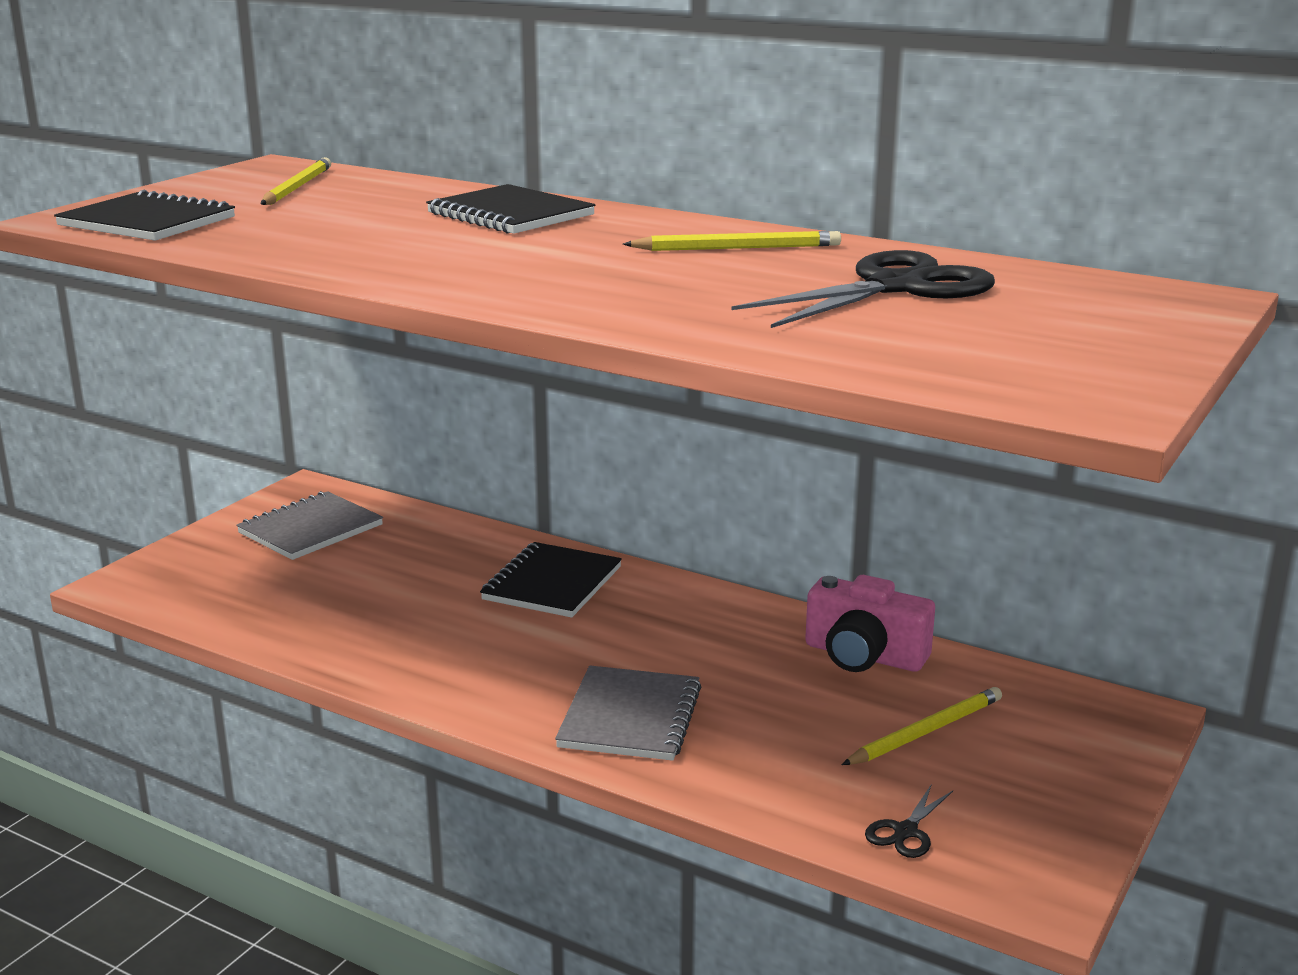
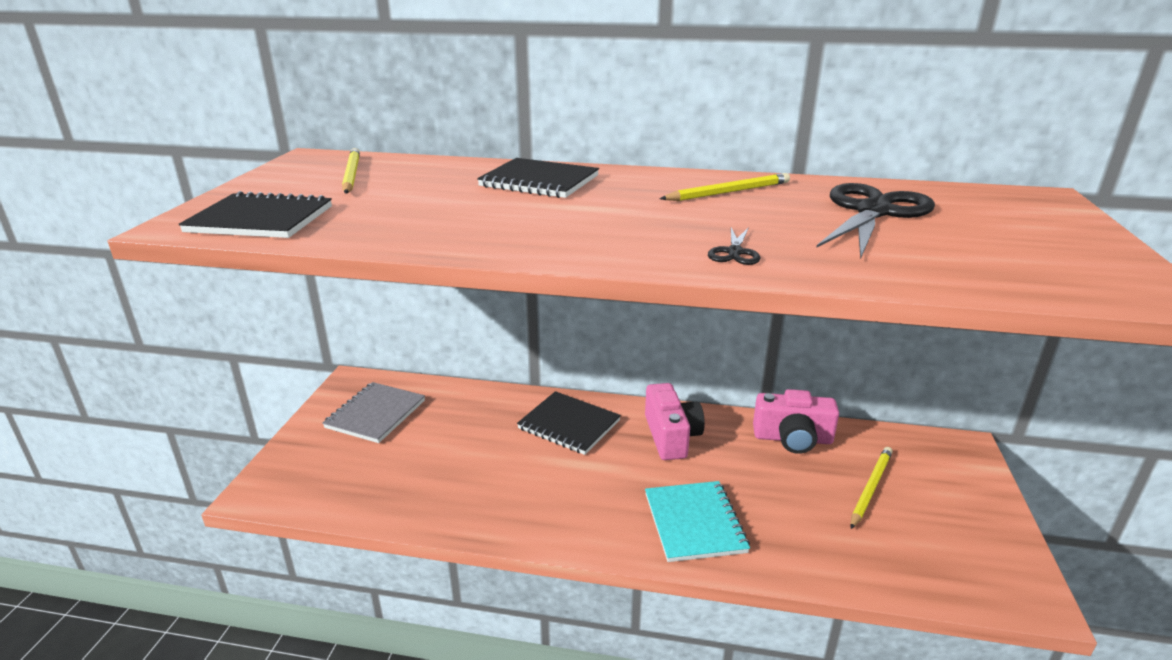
camera: 20 degrees left, 5 degrees up
black notebook [480,542,622,618] -> black notebook turned 60 degrees counterclockwise [517,391,621,455]
grey notebook [555,666,701,761] -> turquoise notebook [645,481,750,562]
black scissors [865,785,953,858] -> black scissors moved to [708,227,761,265]
none -> pink camera [645,383,705,460]

